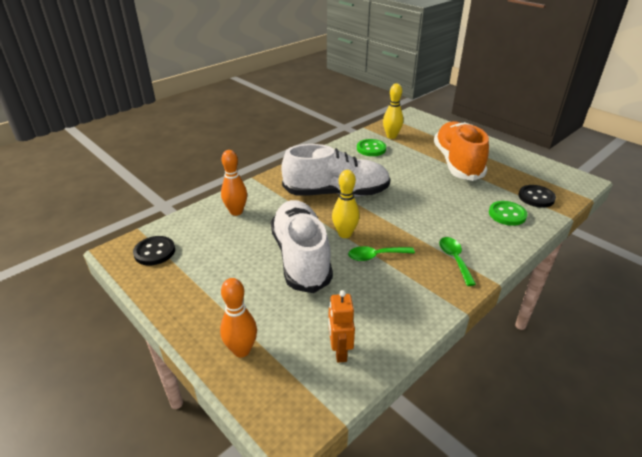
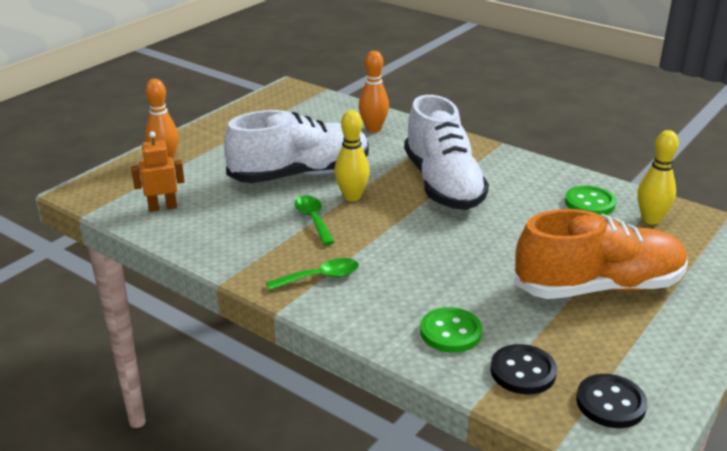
camera: 80 degrees right, 5 degrees down
black button [133,236,175,265] -> black button moved to [576,374,647,428]

